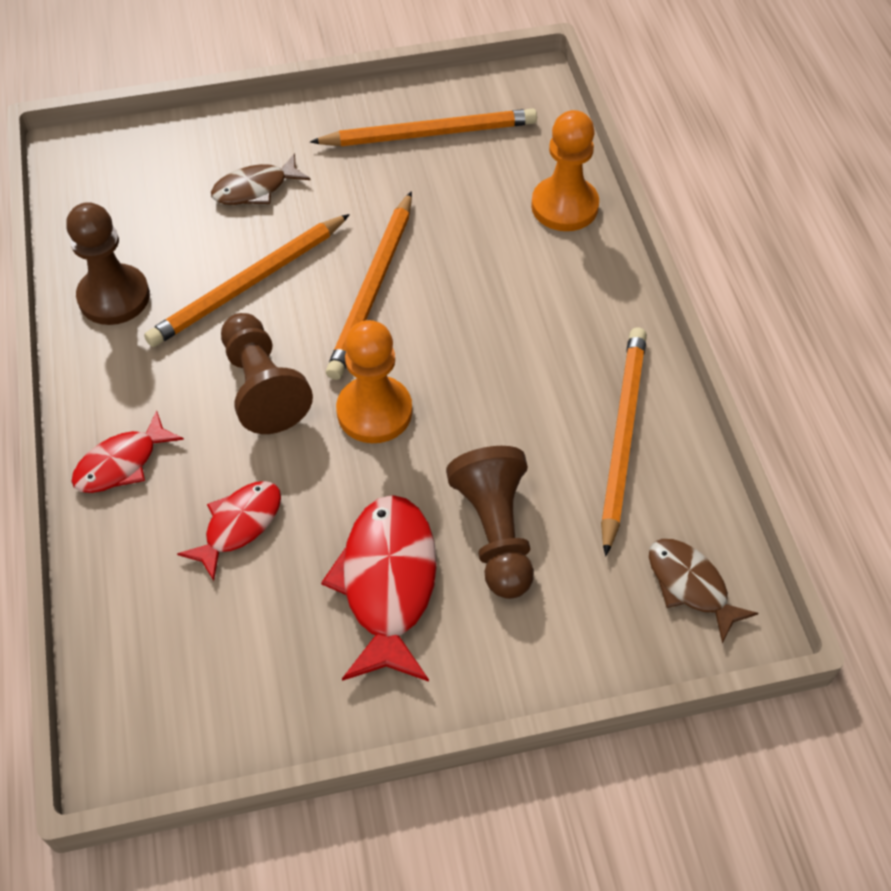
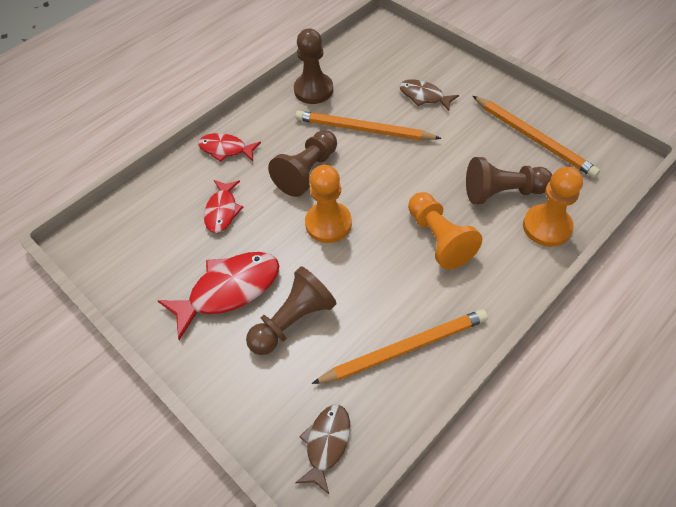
camera: 60 degrees right, 0 degrees up
red fish [177,481,281,581] -> red fish turned 90 degrees clockwise [204,180,243,233]
orange pencil [326,191,412,380] -> none
none -> orange pawn [408,192,482,270]
none -> brown pawn [466,157,552,204]

